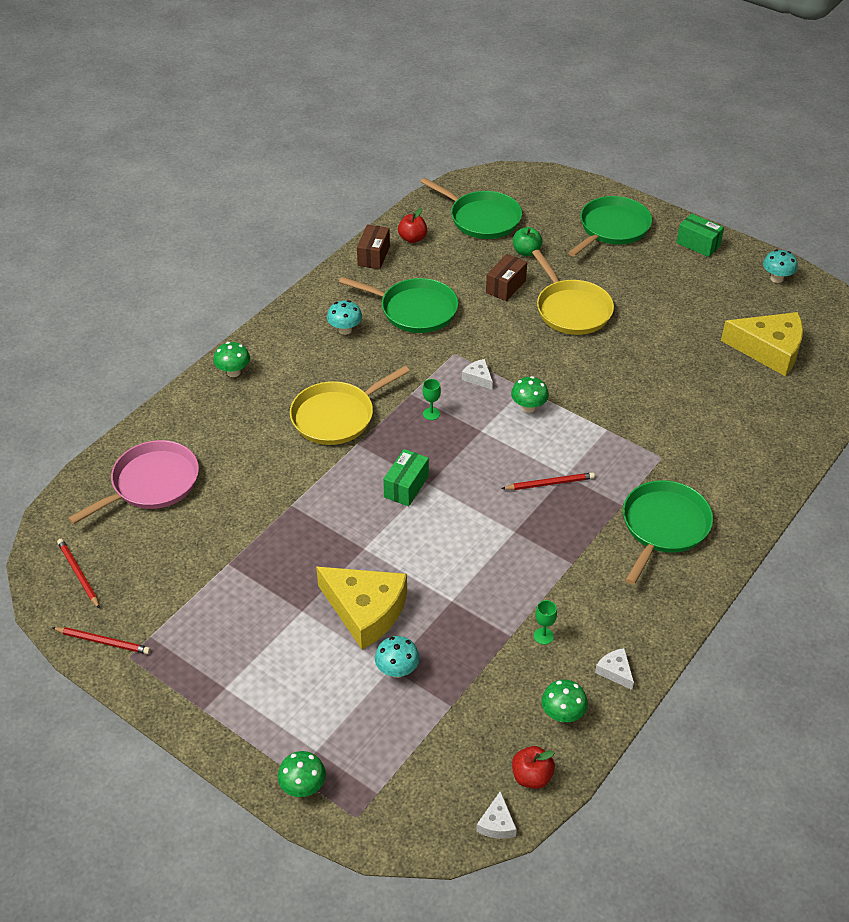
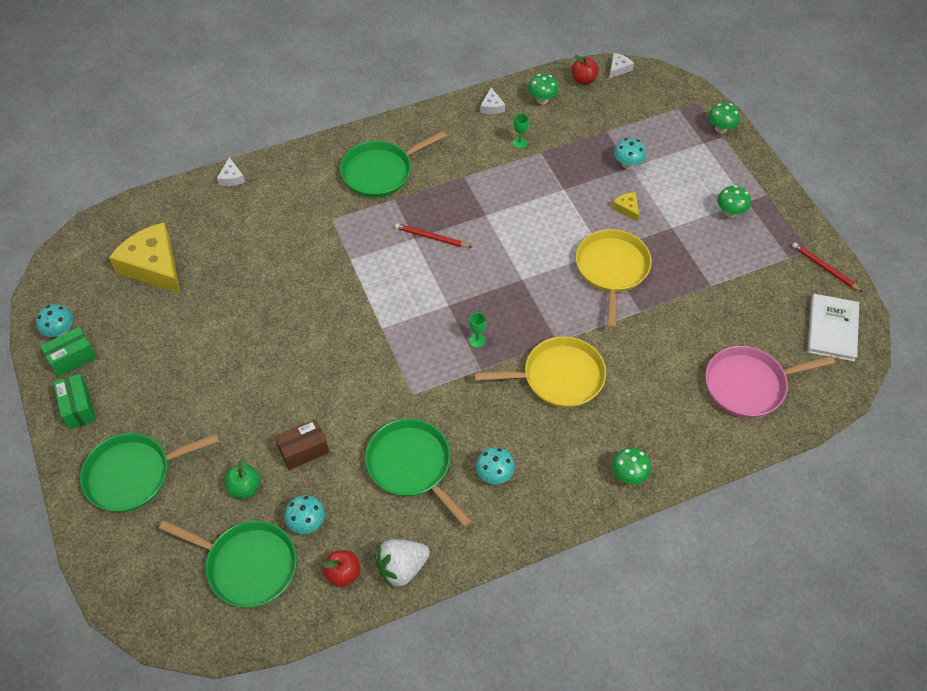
camera: 150 degrees left, 10 degrees up
red pencil [57,539,100,609] -> white book [808,294,859,362]
yellow cheese [316,566,407,650] -> yellow cheese [612,192,639,222], size x0.43
brown box [357,225,390,269] -> white strawberry [375,539,430,589]
green box [383,449,429,506] -> green box moved to [40,327,97,377]
green pan [421,178,522,239] -> green pan turned 135 degrees clockwise [159,520,297,607]
white cheese [462,359,493,389] -> white cheese moved to [217,157,245,186]
green mushroom [511,376,549,413] -> green mushroom moved to [717,185,751,217]
yellow pan [532,250,614,335] -> yellow pan moved to [576,229,652,329]
none -> turquoise mushroom [285,495,325,534]

